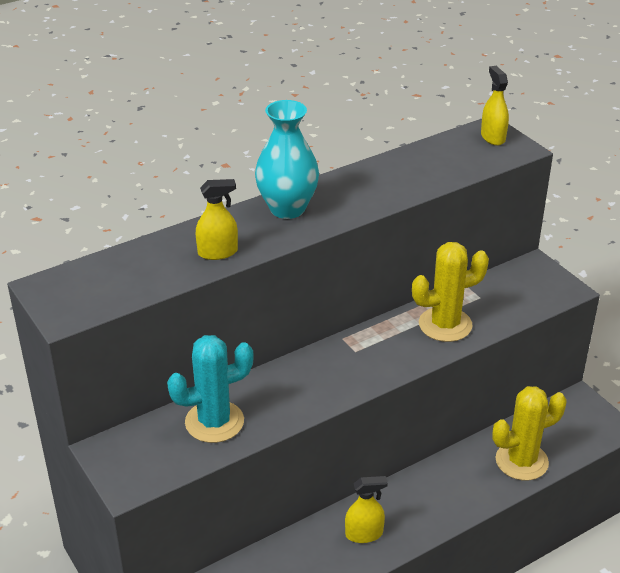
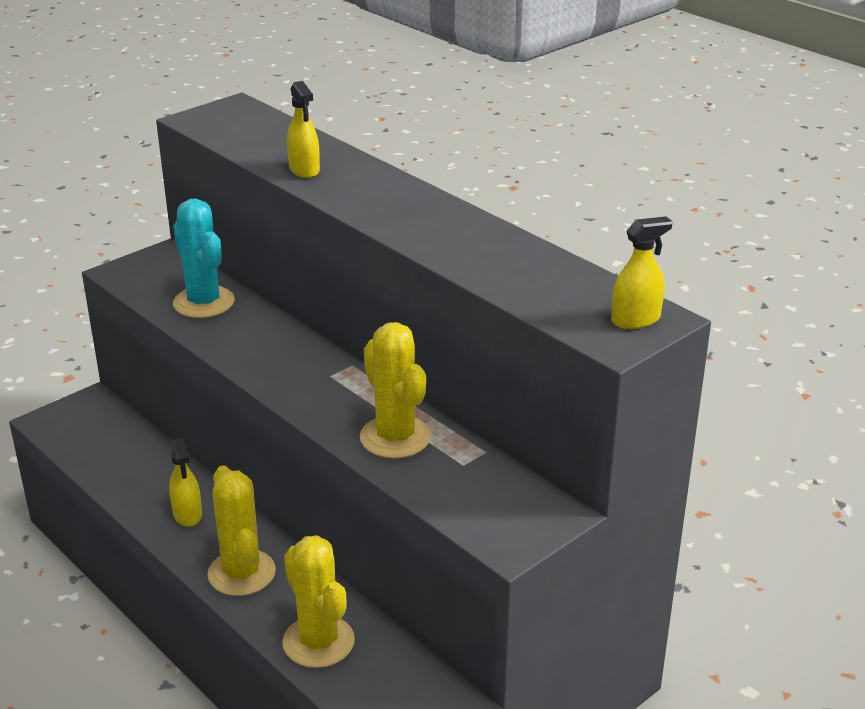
camera: 80 degrees right, 5 degrees down
turquoise vase [255,100,319,219] -> none
none -> yellow cactus [207,465,276,596]

